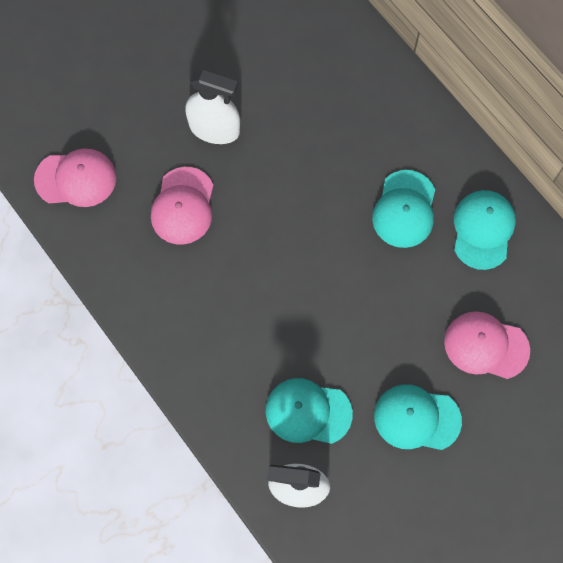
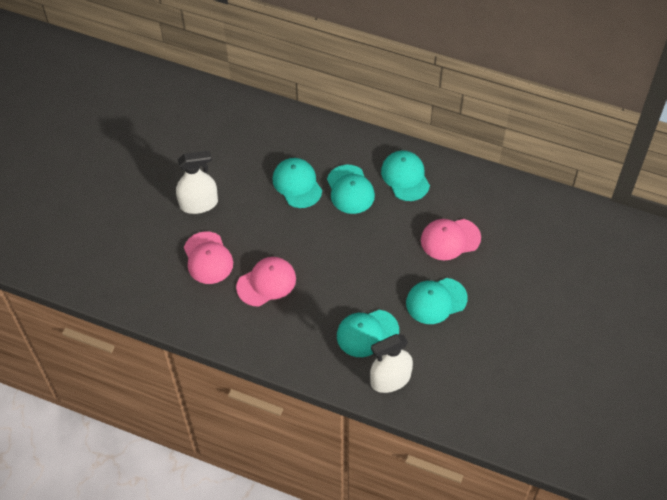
camera: 30 degrees left, 15 degrees down
pink cap [34,149,117,207] -> pink cap moved to [236,257,296,306]
none -> turquoise cap [273,158,322,208]

